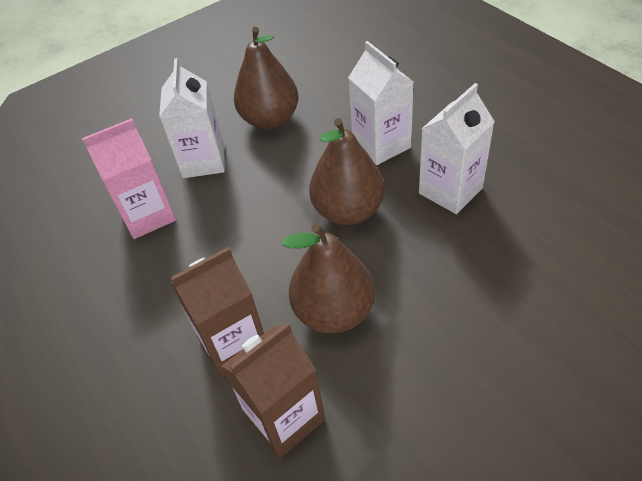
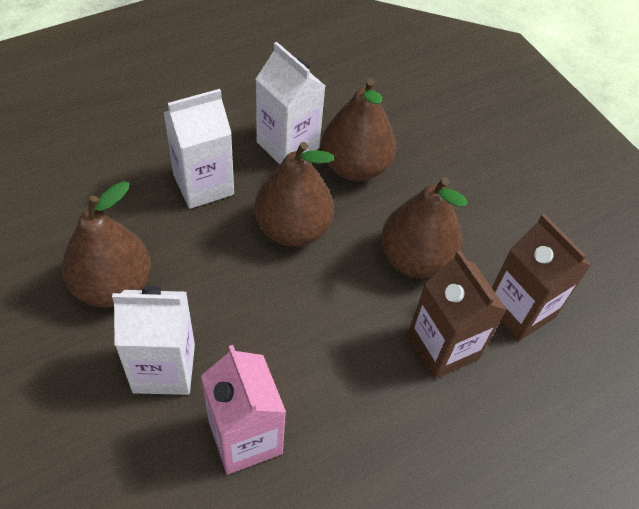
camera: 95 degrees left, 5 degrees up
none -> brown pear [321,78,396,181]

